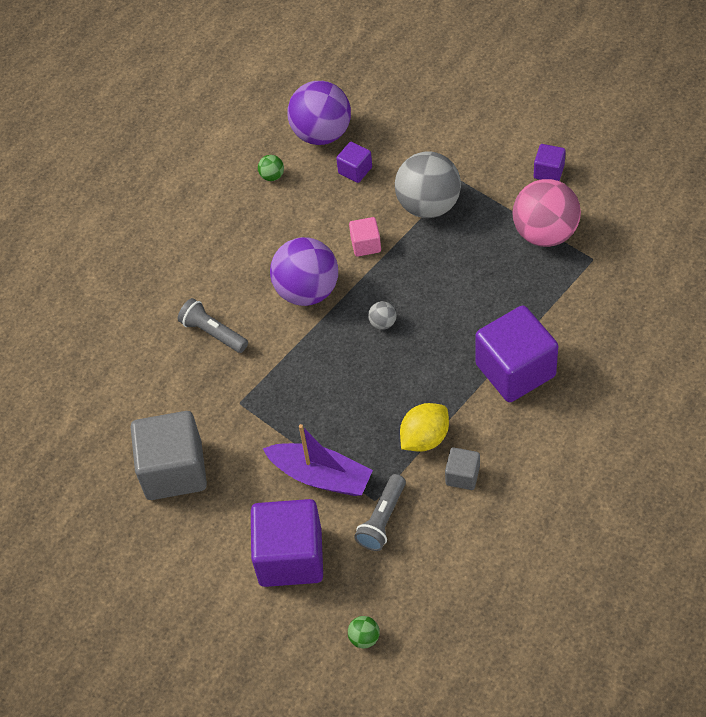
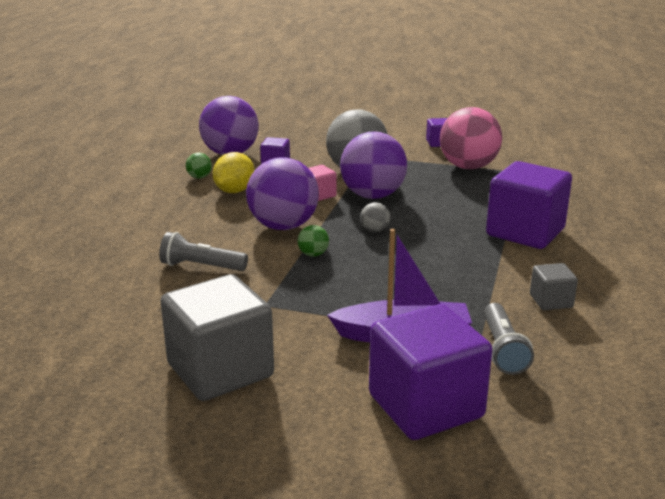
camera: 30 degrees left, 30 degrees down
green ball [348,616,380,648] -> green ball moved to [298,225,329,257]
yellow lemon [400,403,449,452] -> yellow lemon moved to [213,152,255,193]
none -> purple ball [340,131,407,199]

